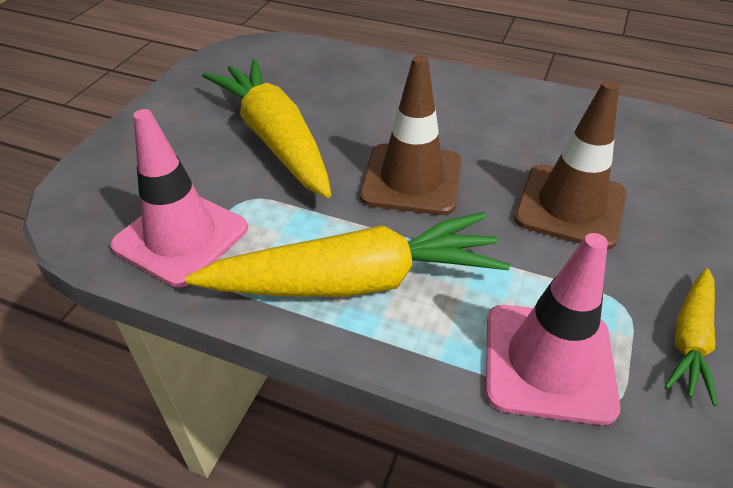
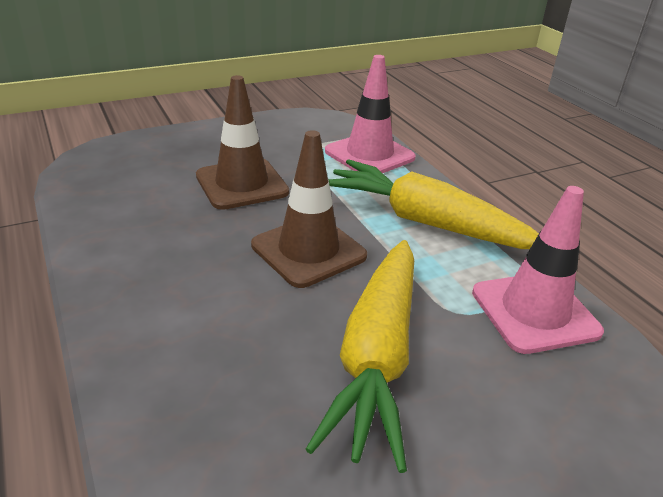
camera: 140 degrees left, 10 degrees down
yellow carrot [664,268,717,406] -> none

